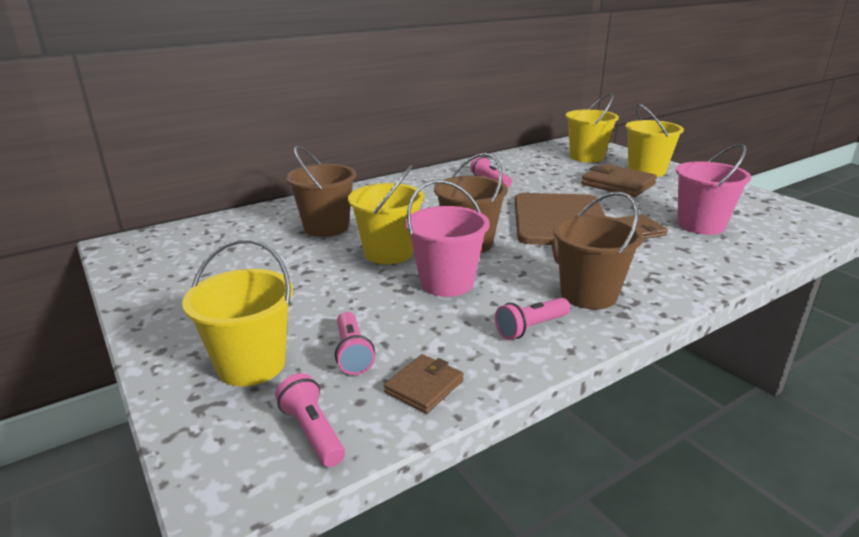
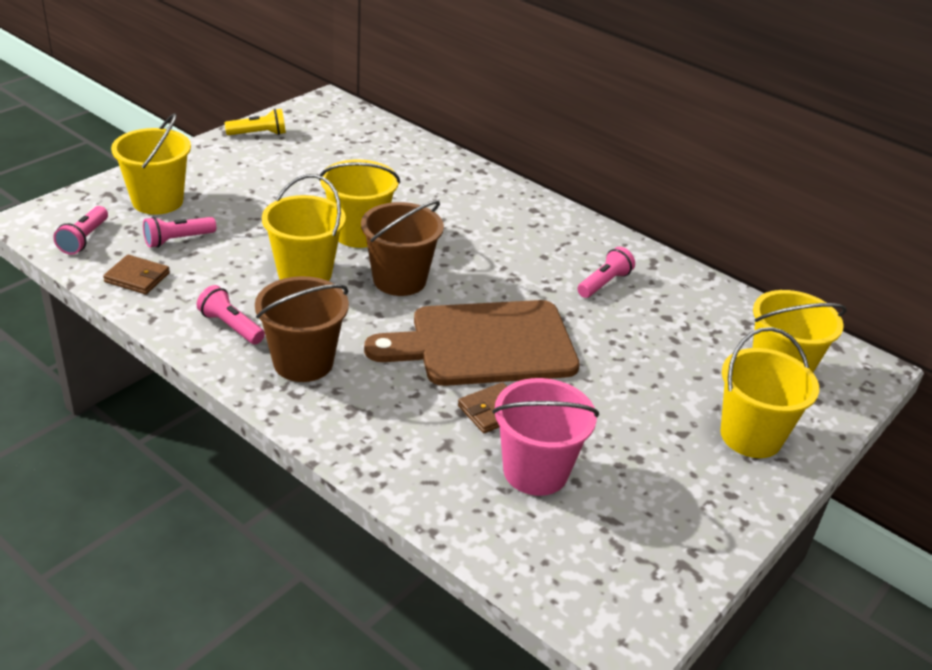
camera: 70 degrees right, 10 degrees up
pink flashlight [275,373,345,467] -> pink flashlight turned 150 degrees clockwise [53,206,108,255]
brown bucket [286,146,356,237] -> none
pink bucket [405,180,490,297] -> yellow bucket [262,174,346,281]
brown wallet [581,164,657,197] -> none
none -> yellow flashlight [224,109,286,135]

